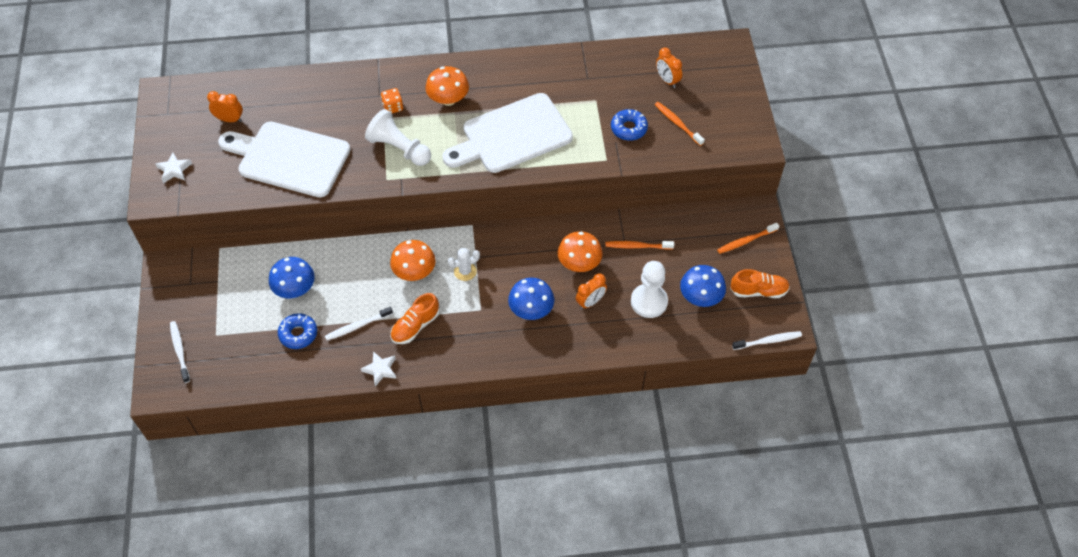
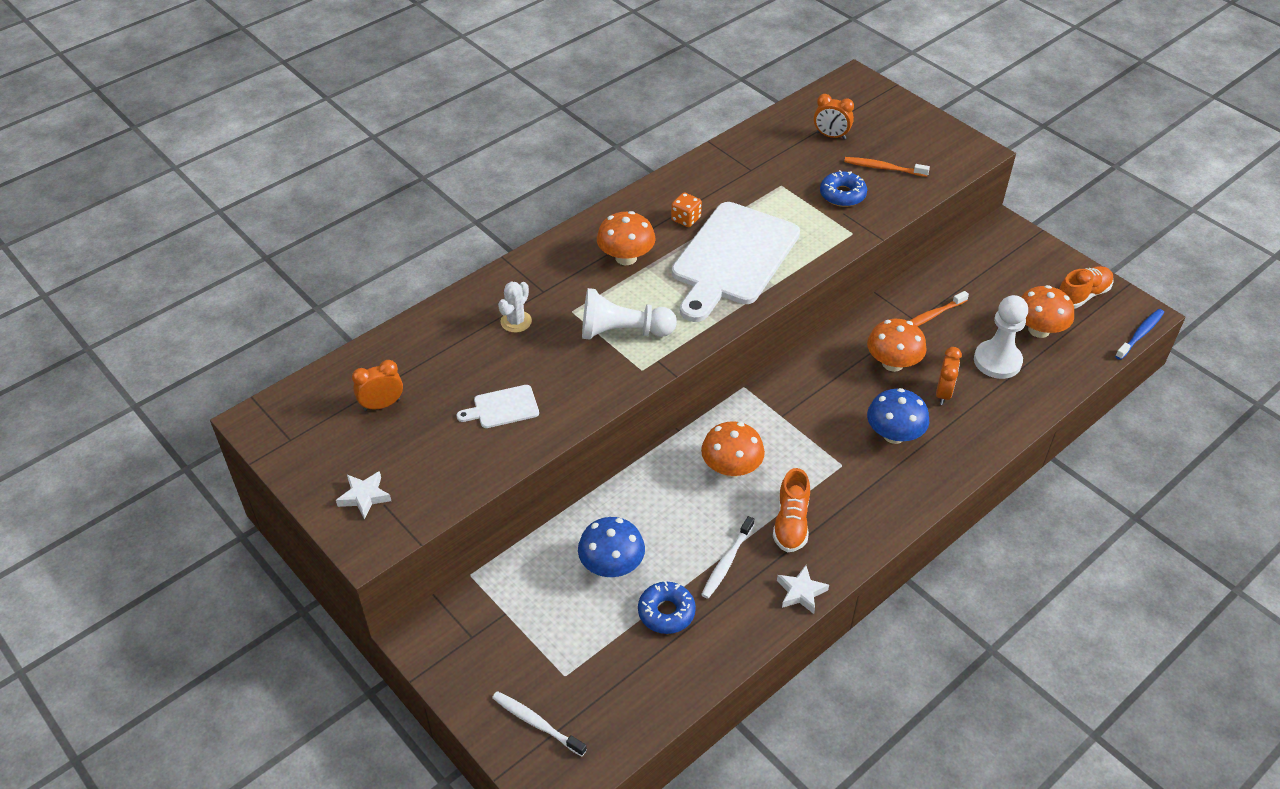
camera: 35 degrees left, 10 degrees down
white cutting board [218,122,350,197] -> white cutting board [457,385,539,428], size x0.42
orange dice [381,88,403,113] -> orange dice moved to [671,192,702,227]
white cactus [448,248,480,281] -> white cactus moved to [498,282,532,333]
blue mushroom [680,265,726,307] -> orange mushroom [1021,285,1074,338]
orange toothbrush [717,223,779,254] -> none
white toothbrush [732,331,802,350] -> blue toothbrush [1115,309,1164,360]

